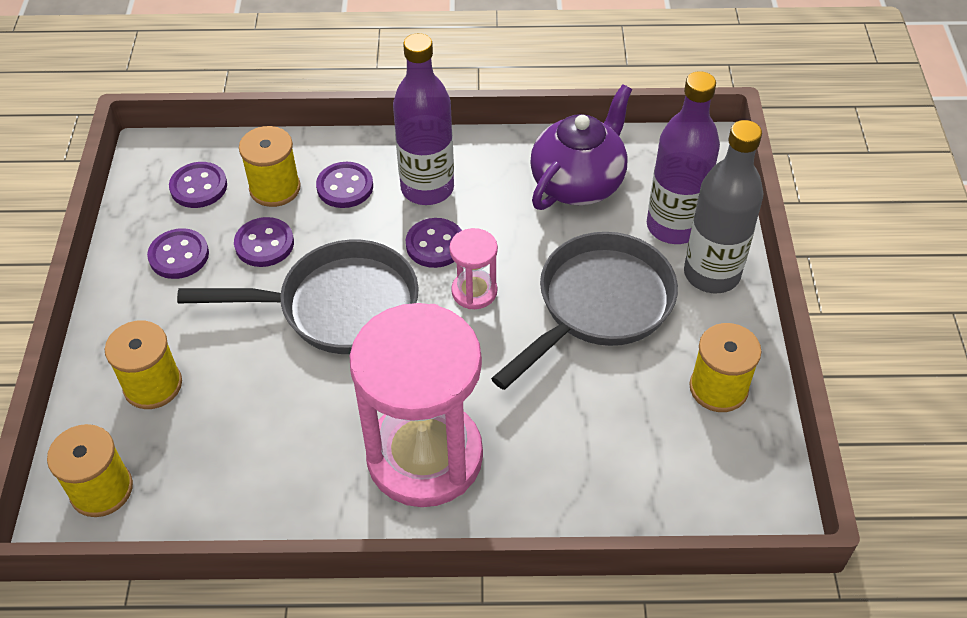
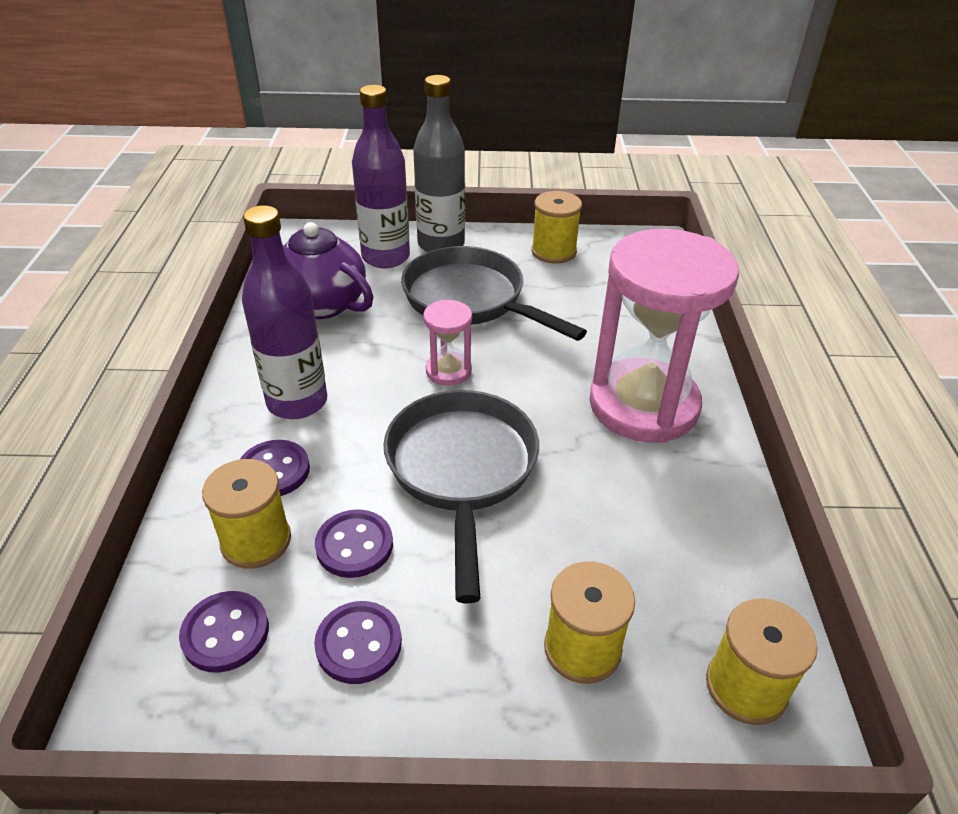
camera: 90 degrees left, 10 degrees down
purple button [406,218,462,268] -> none

